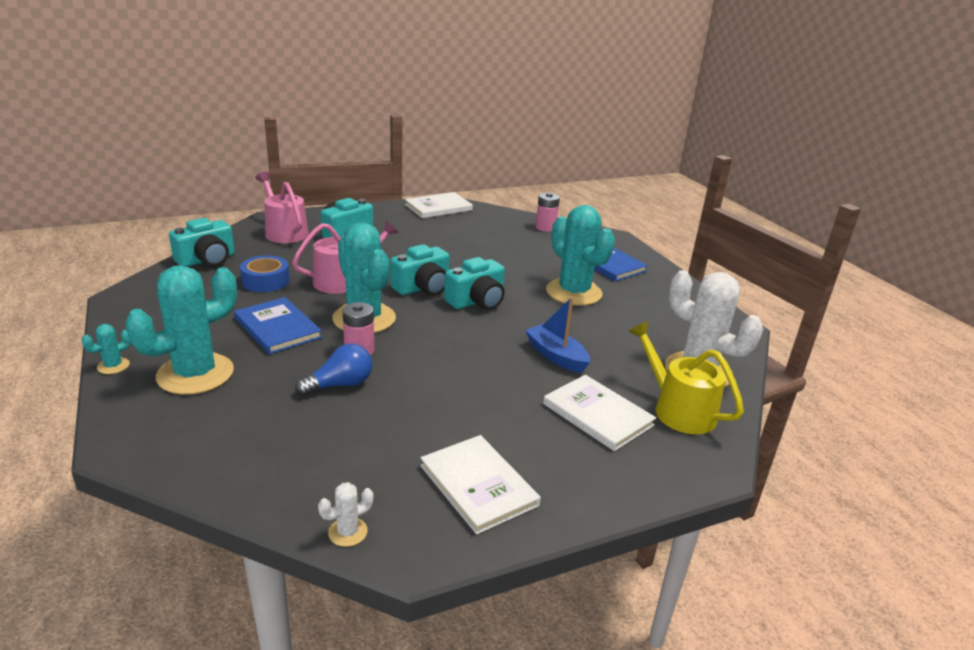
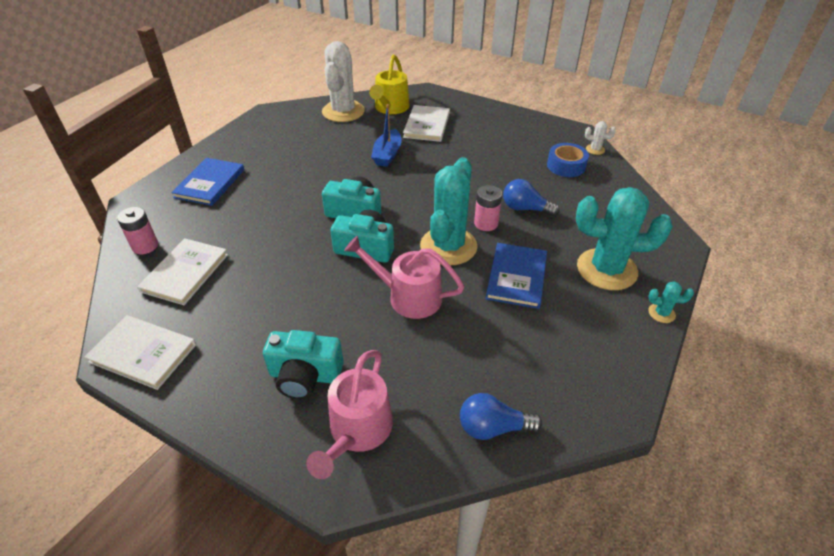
camera: 125 degrees left, 15 degrees up
turquoise camera [169,218,235,267] -> blue light bulb [460,393,542,440]
blue tape [240,256,290,292] -> blue tape moved to [547,143,589,177]
white book [420,435,541,534] -> white book moved to [137,238,228,305]
turquoise cactus [546,205,615,306] -> none

